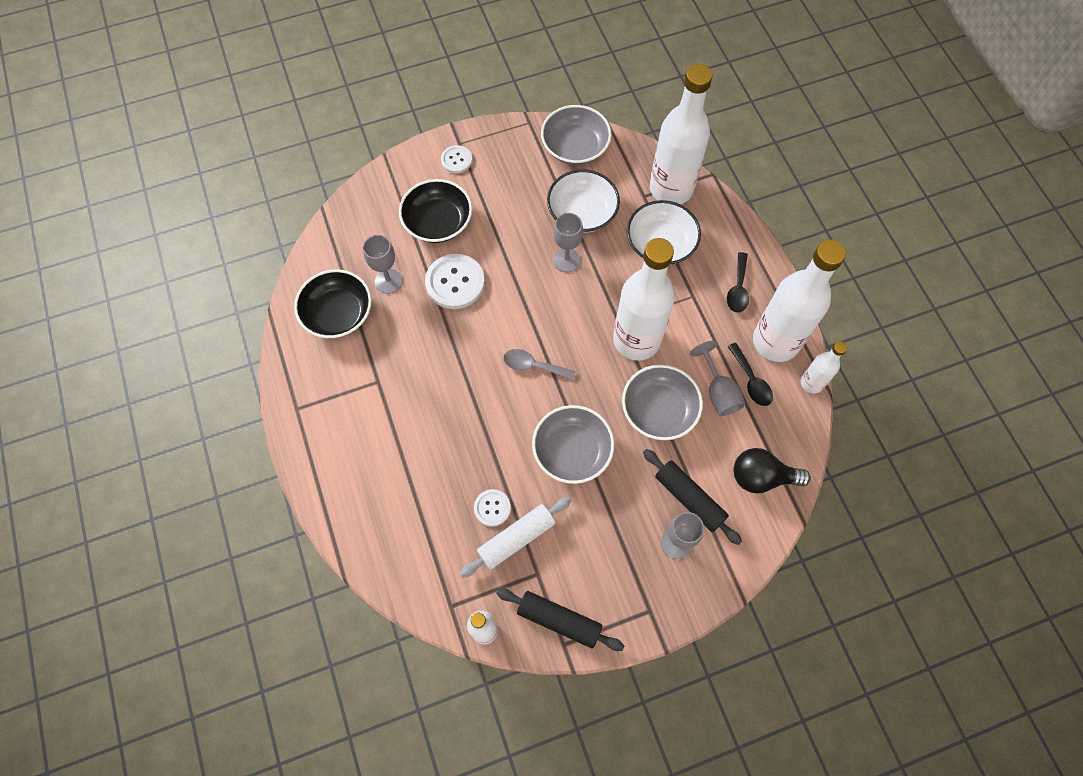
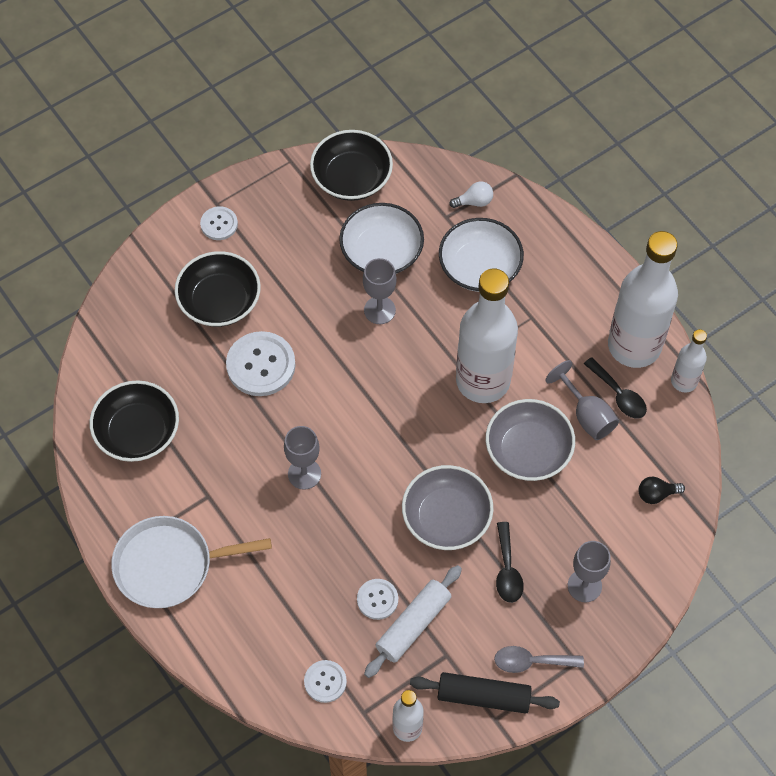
camera: 15 degrees left, 5 degrees down
grey goblet [363,235,403,294] -> grey goblet moved to [284,426,321,490]
grey spoon [503,349,575,380] -> grey spoon moved to [494,646,584,673]
grey bowl [541,105,611,165] -> black bowl [310,130,393,201]
black rolling pin [643,449,742,545] -> none
white bottle [650,64,713,204] -> white light bulb [449,181,493,208]
black spoon [727,252,749,313] -> black spoon moved to [496,522,524,603]
black light bulb [734,448,811,494] -> black light bulb [638,477,685,504], size x0.56
none -> white pan [111,516,272,608]
none -> white button [304,660,347,703]

